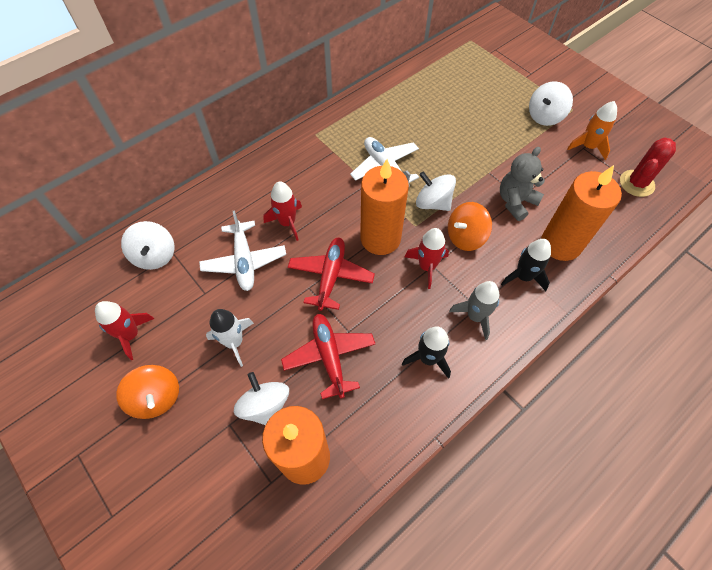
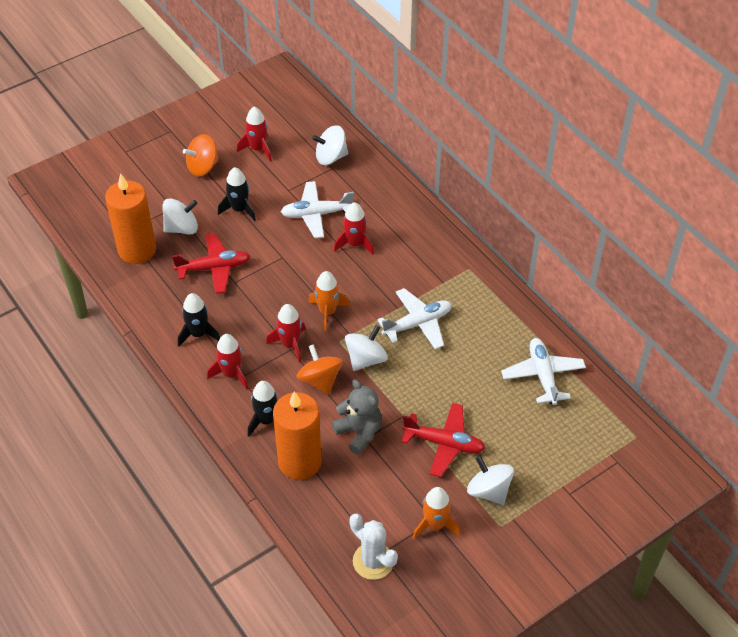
camera: 95 degrees right, 10 degrees down
white rocket [206,309,254,367] -> black rocket [218,167,256,221]
red plane [288,238,375,311] -> red plane moved to [402,403,485,477]
orange candle [360,159,409,255] -> orange rocket [308,271,350,331]
grey rocket [449,281,499,340] -> red rocket [207,334,248,390]
red cactus [620,137,676,197] -> white cactus [349,514,398,580]
none -> white plane [501,338,586,405]

